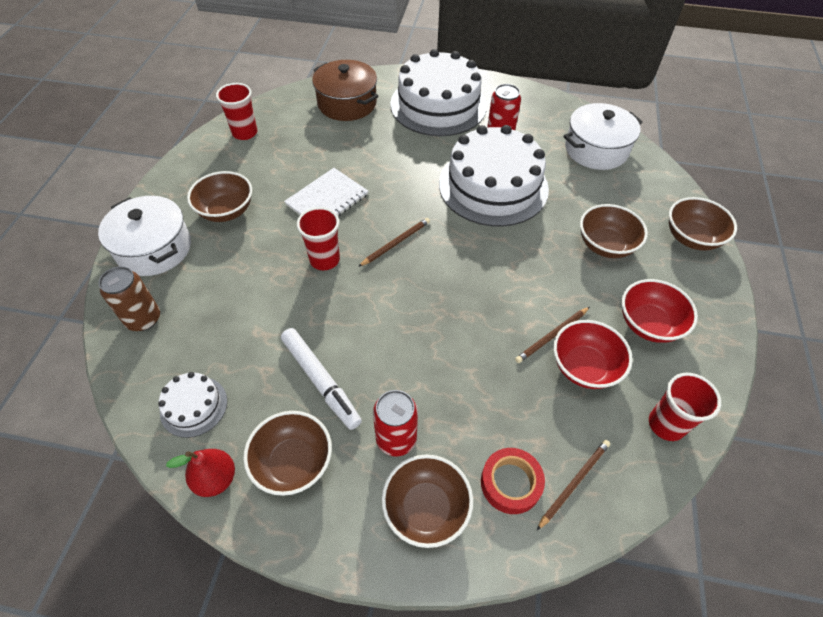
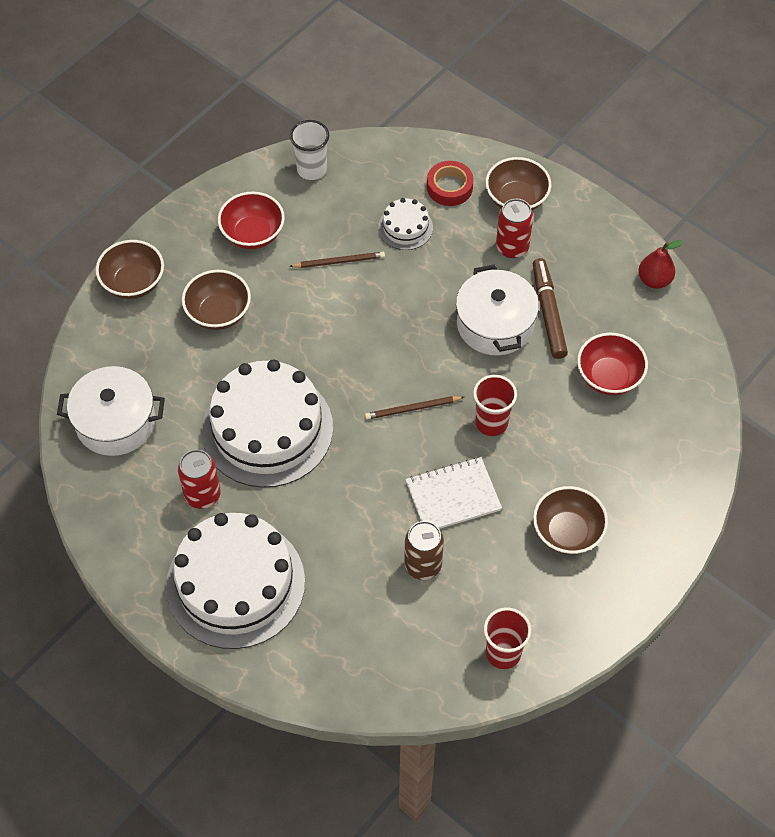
camera: 150 degrees left, 5 degrees up
white pot [98,196,191,276] -> white pot moved to [456,264,539,355]
brown can [99,266,160,331] -> brown can moved to [404,521,444,580]
white cake [158,372,227,438] -> white cake moved to [378,198,433,250]
brown bowl [243,411,332,496] -> none
white marker [281,328,362,430] -> brown marker [533,258,568,359]
brown pot [312,60,378,121] -> none
brown pencil [537,440,610,530] -> none
red bowl [553,320,633,389] -> red bowl moved to [577,333,648,395]
red cup [649,373,721,441] -> white cup [290,120,329,180]

